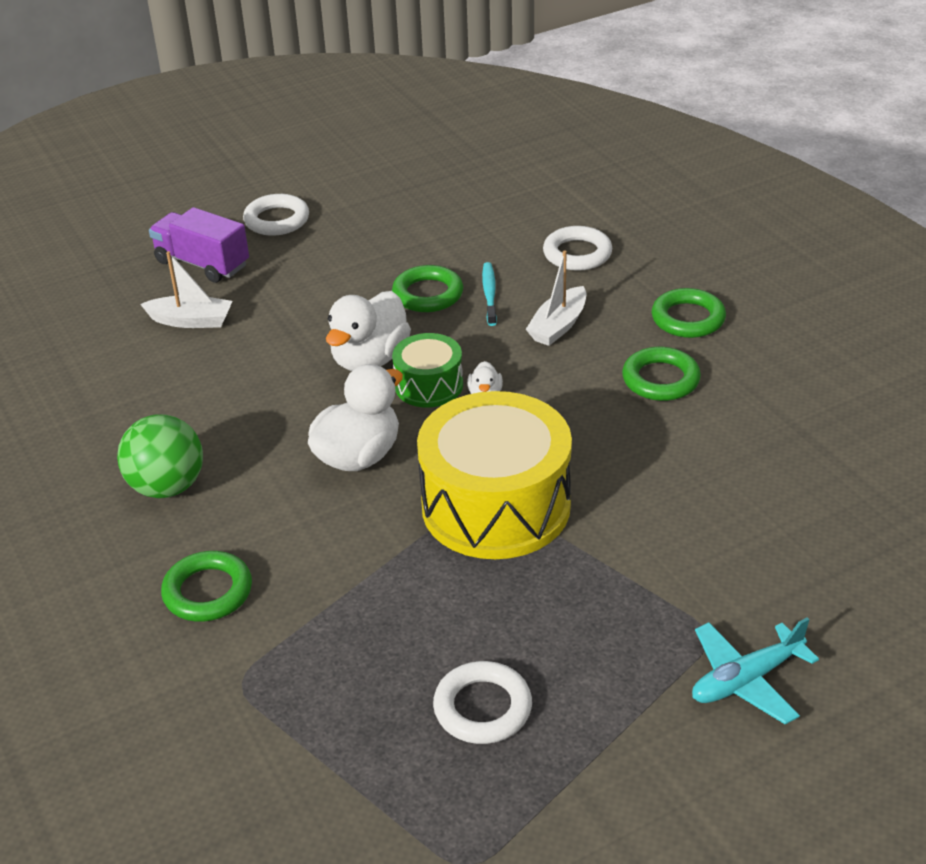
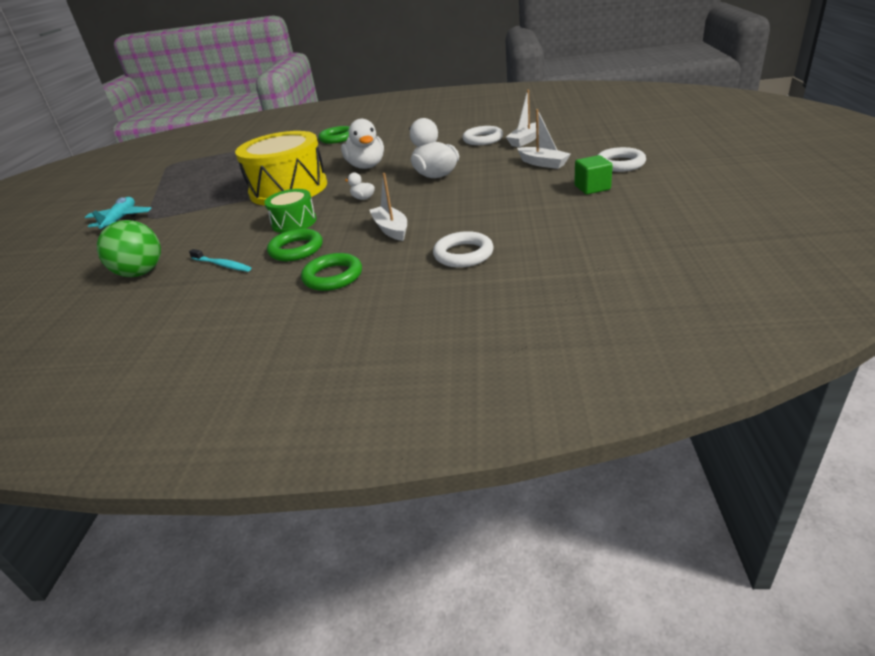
camera: 125 degrees right, 5 degrees down
green ball [117,414,203,498] -> green ball moved to [97,220,161,277]
purple truck [149,207,249,283] -> none
green ring [392,265,463,312] -> none
green drum [392,333,463,407] -> green drum moved to [264,189,316,233]
white ring [433,661,532,744] -> white ring moved to [462,126,503,145]
turquoise toothbrush [482,262,497,326] -> turquoise toothbrush moved to [189,249,251,272]
none -> white boat [517,109,571,169]
none -> green cube [574,155,613,194]

